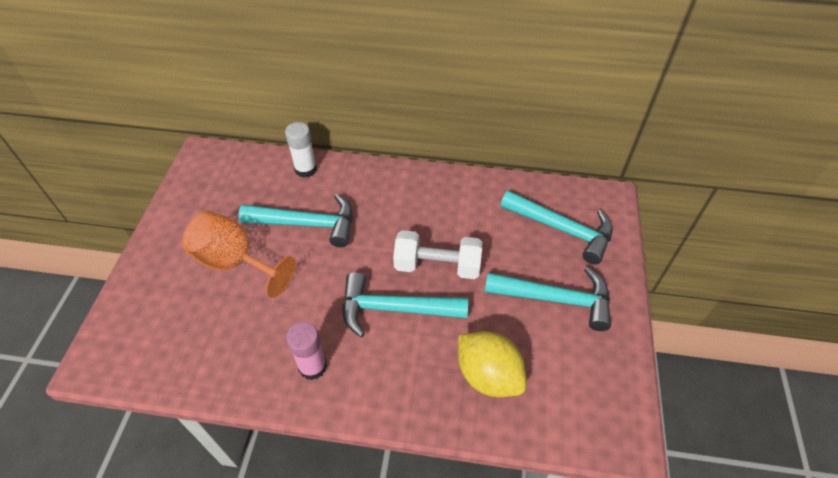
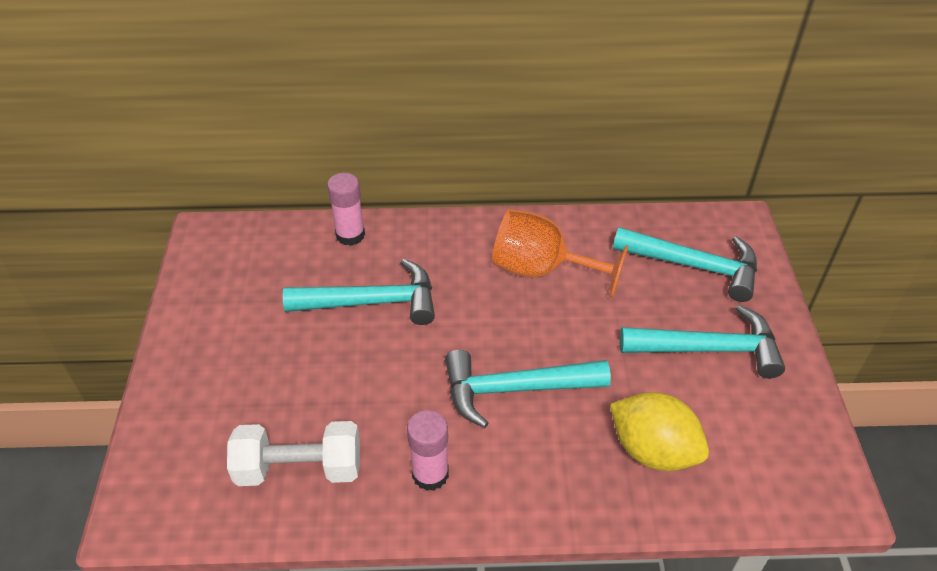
camera: 10 degrees left, 5 degrees down
orange goblet [182,211,296,298] -> orange goblet moved to [492,209,629,297]
white glue stick [285,122,317,178] -> pink glue stick [327,173,365,246]
white dumbbell [393,230,482,279] -> white dumbbell moved to [227,421,360,486]

